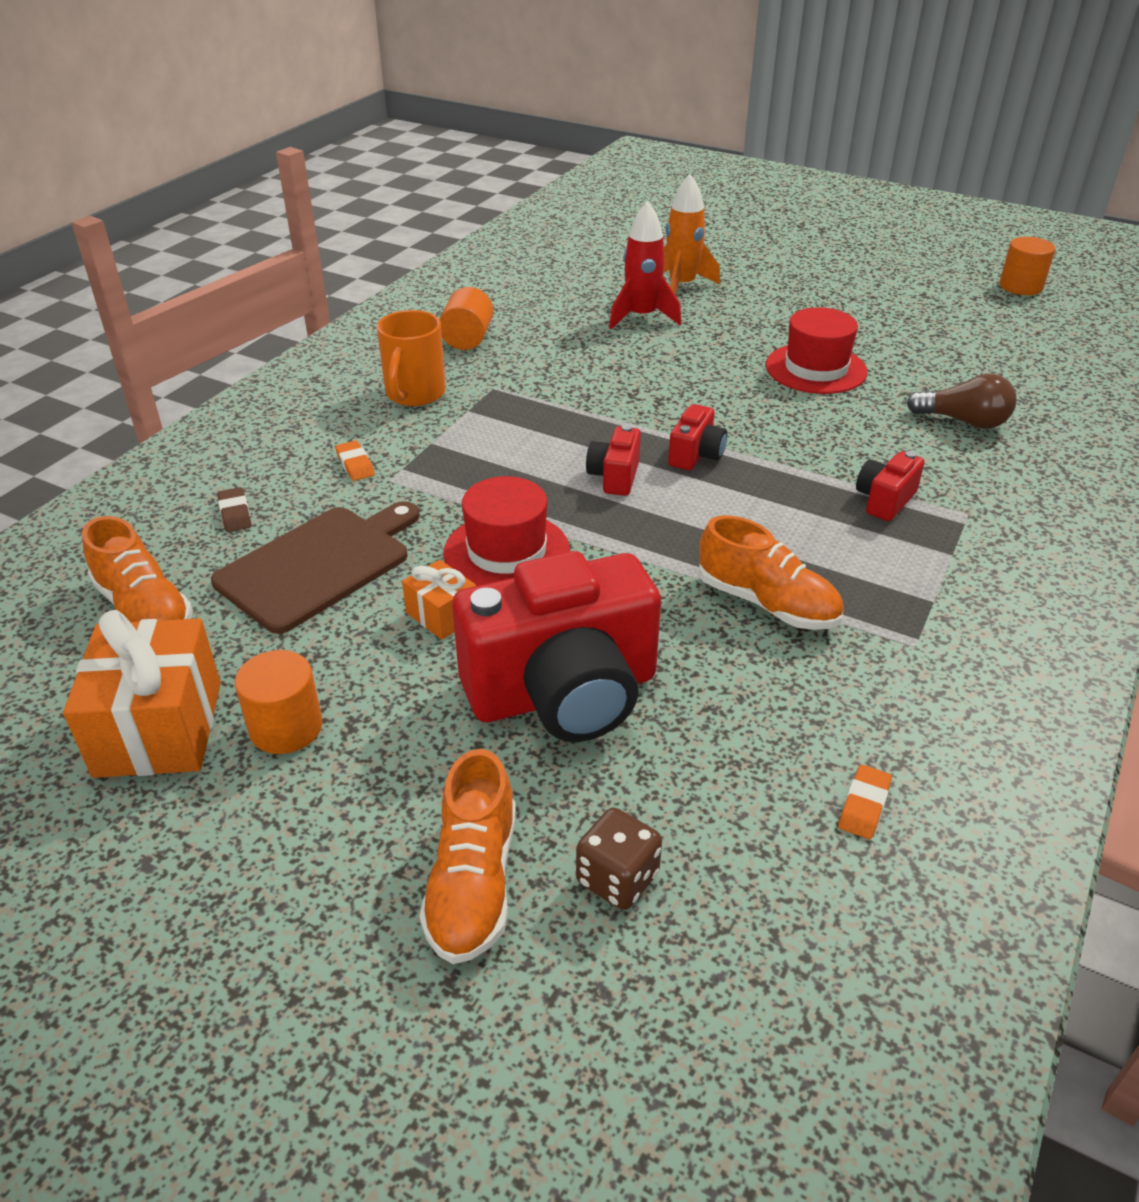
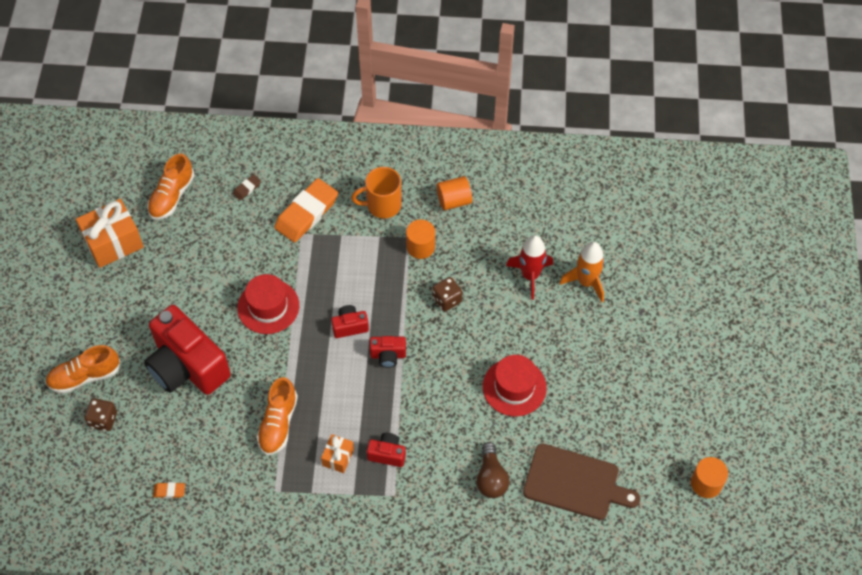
camera: 65 degrees right, 20 degrees up
brown cutting board [211,501,420,634] -> brown cutting board moved to [523,444,640,520]
orange cylinder [235,650,323,754] -> orange cylinder moved to [406,220,435,259]
orange eraser [335,441,375,481] -> orange eraser [274,178,338,243], size x2.36
orange gift [402,560,476,640] -> orange gift moved to [321,434,354,473]
none -> brown dice [432,277,462,311]

